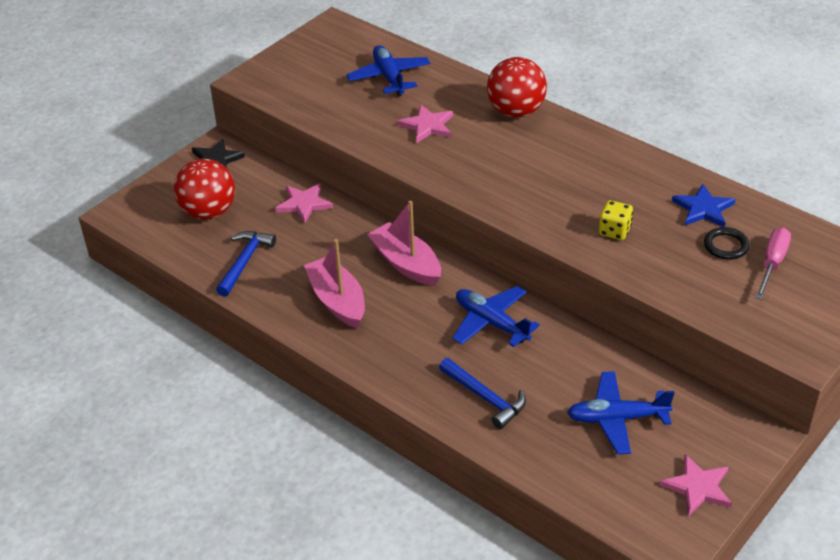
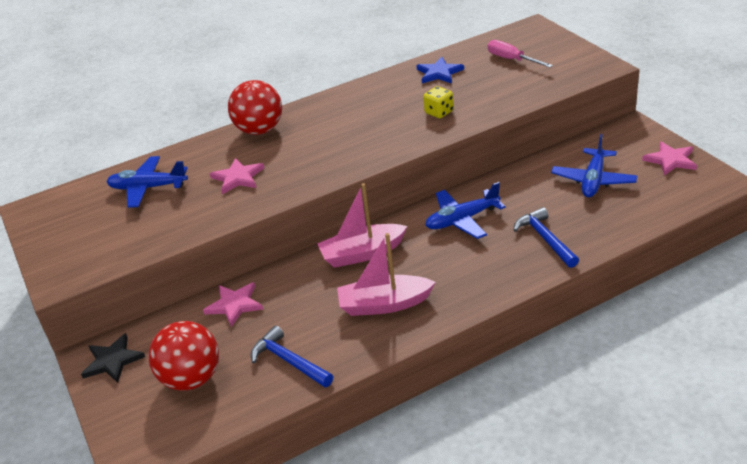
camera: 65 degrees left, 5 degrees down
blue hammer [439,358,526,429] -> blue hammer turned 90 degrees counterclockwise [513,207,579,268]
black ring [704,227,750,260] -> none

